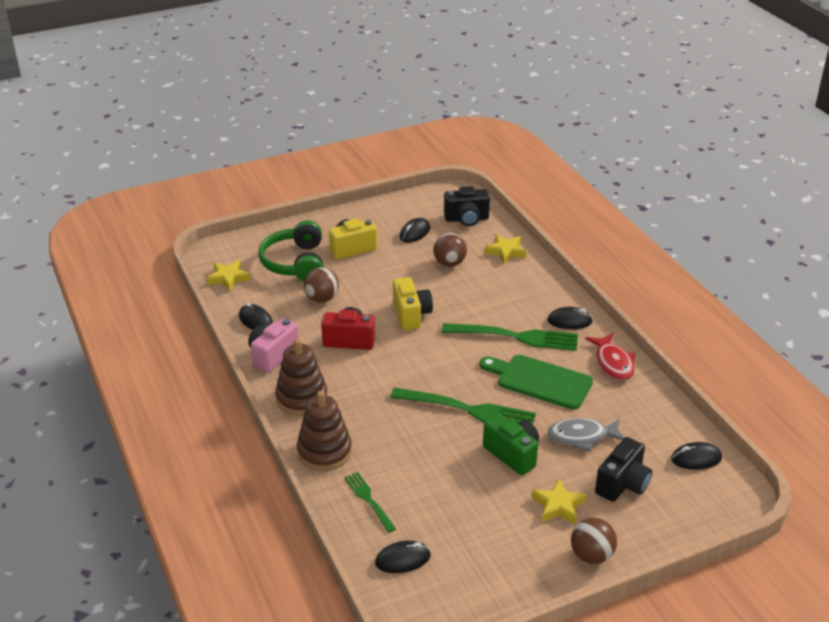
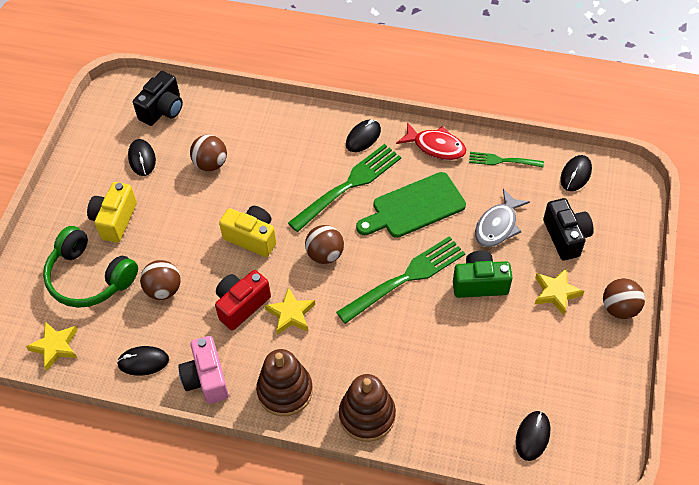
camera: 50 degrees left, 20 degrees up
green fork [344,472,396,533] -> green fork moved to [469,152,544,167]
yellow star [485,234,527,264] -> yellow star moved to [265,287,315,335]
none -> brown ball [305,225,344,264]

